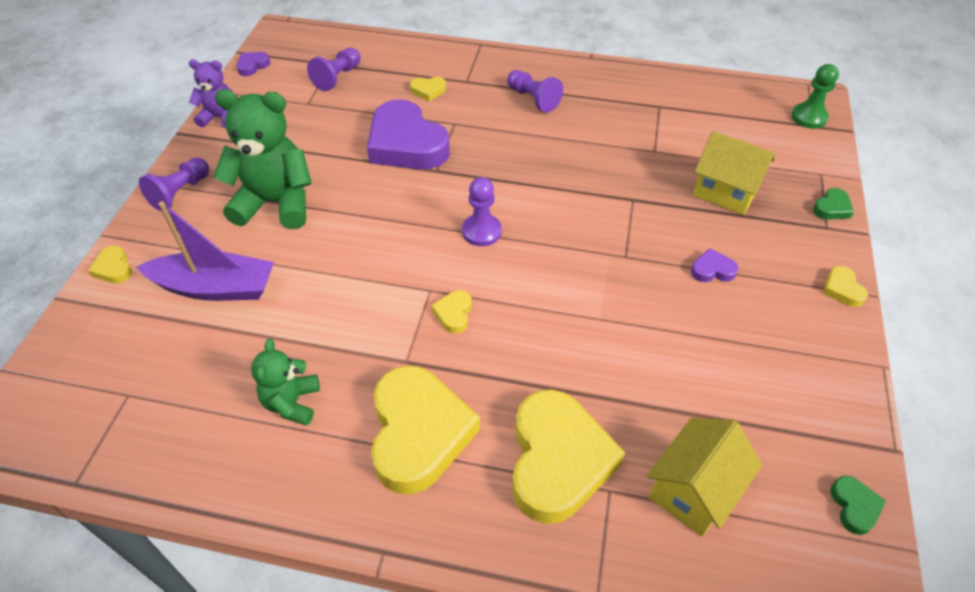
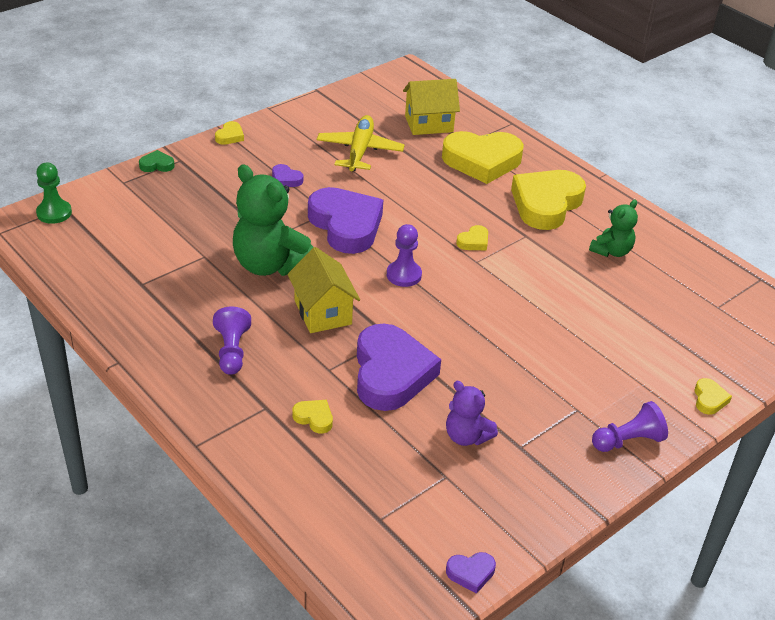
camera: 145 degrees left, 10 degrees down
purple boat [137,201,274,301] -> none
purple teddy bear [189,59,232,128] -> purple teddy bear moved to [446,381,498,446]
green teddy bear [213,89,312,229] -> green teddy bear moved to [233,164,313,276]
purple pawn [307,48,360,91] -> none
yellow heart [512,389,625,524] -> yellow heart turned 135 degrees counterclockwise [442,131,524,184]
yellow house [693,131,775,215] -> yellow house moved to [288,247,360,333]
green heart [830,476,886,535] -> none
none -> purple heart [308,187,383,254]
none -> yellow plane [317,115,405,172]

